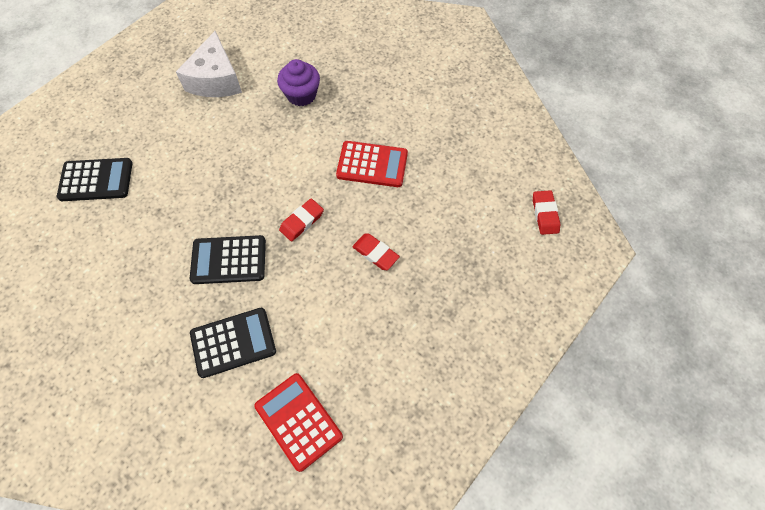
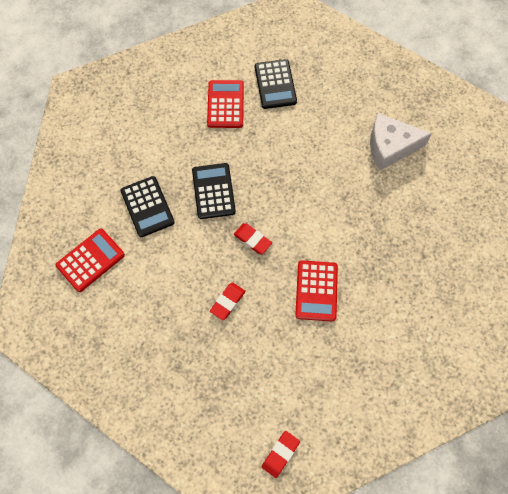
camera: 85 degrees right, 5 degrees up
purple cupcake [277,59,320,106] -> none
red eraser [533,190,561,235] -> red eraser turned 45 degrees counterclockwise [262,431,300,478]
none -> red calculator [207,80,244,128]

